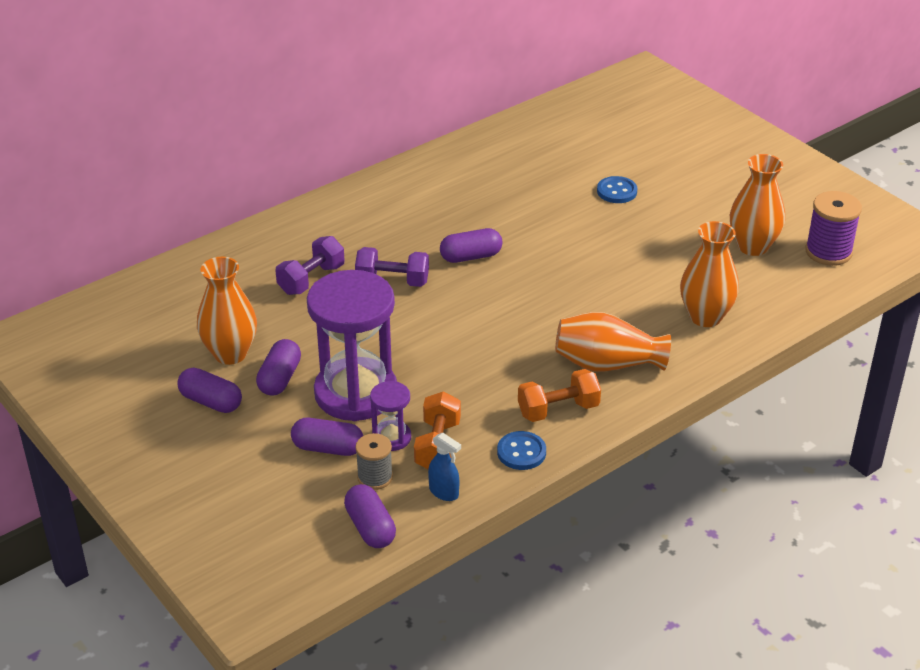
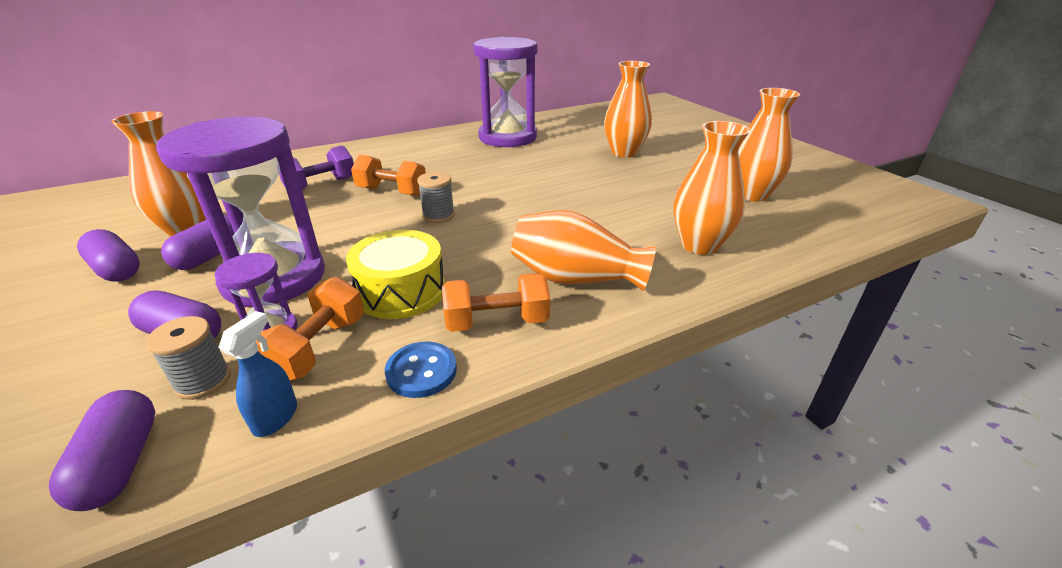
camera: 10 degrees right, 5 degrees down
purple dumbbell [355,247,429,287] -> orange dumbbell [351,155,426,196]
blue spray bottle [428,432,461,501] -> blue spray bottle turned 120 degrees counterclockwise [218,311,297,437]
purple capsule [440,228,503,263] -> none
blue button [597,176,637,203] -> orange vase [604,61,652,158]
purple spool [805,191,862,266] -> none
none -> yellow drum [346,230,445,319]
none -> grey spool [417,172,455,223]
none -> purple hourglass [473,37,537,147]

